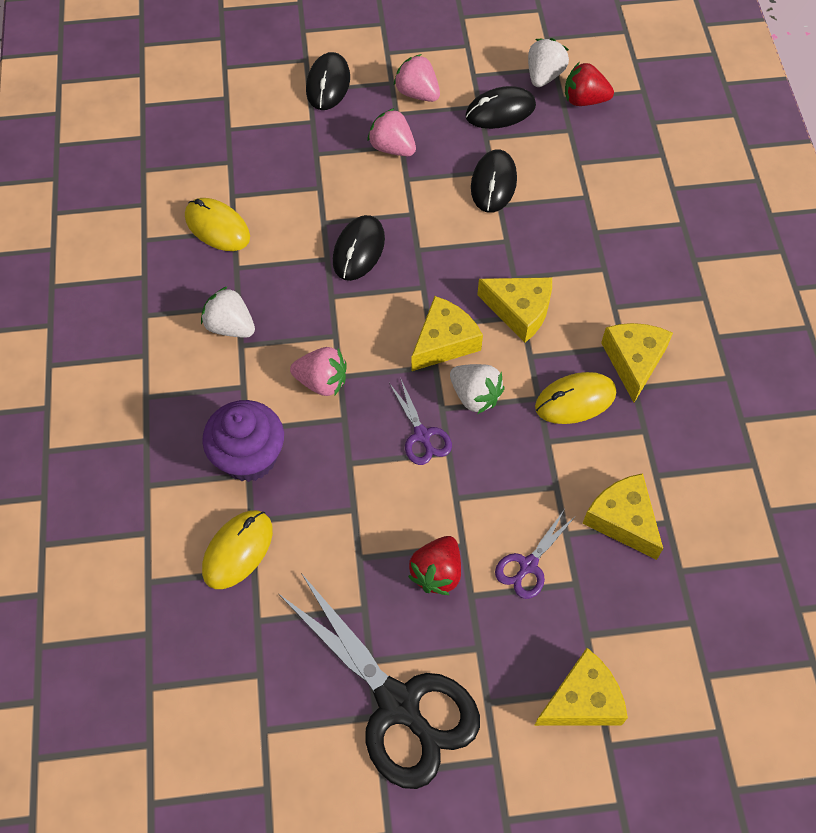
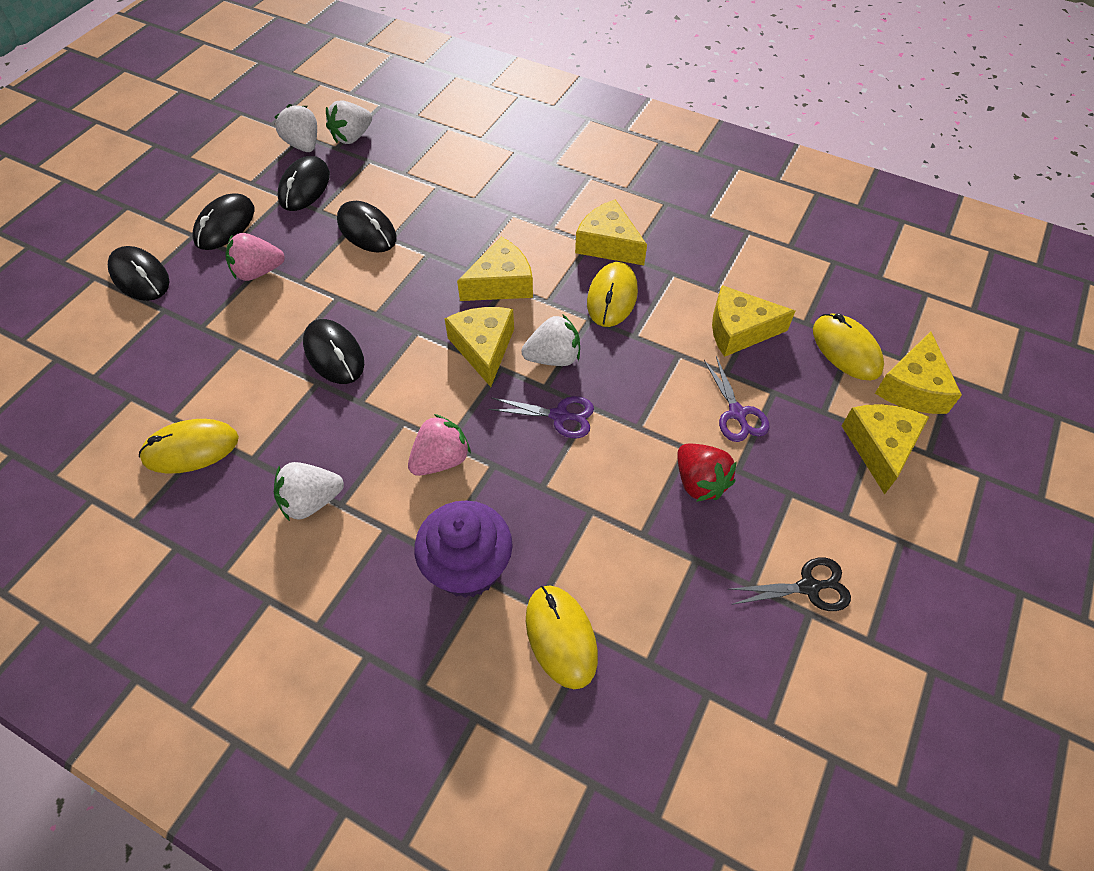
camera: 55 degrees left, 5 degrees down
black scissors [279,573,480,789] -> black scissors [729,557,851,611], size x0.45
pink strawberry [393,54,440,102] -> black mouse [192,193,254,250]
red strawberry [565,62,614,106] -> white strawberry [326,100,372,144]
none -> yellow mouse [813,314,884,380]
none -> yellow cheese [875,331,962,414]

